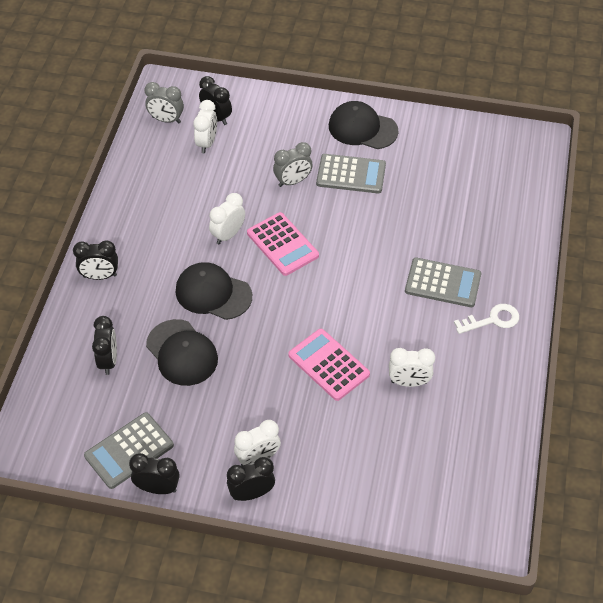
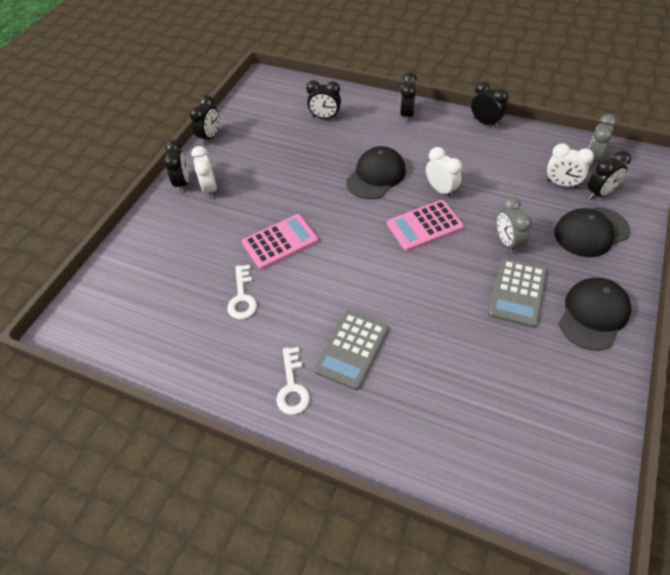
camera: 105 degrees right, 0 degrees up
grey calculator [84,412,174,489] -> none
black cap [146,319,218,386] -> black cap moved to [554,207,630,257]
white clock [389,348,435,387] -> white key [227,265,257,319]
none -> black clock [471,82,508,128]

